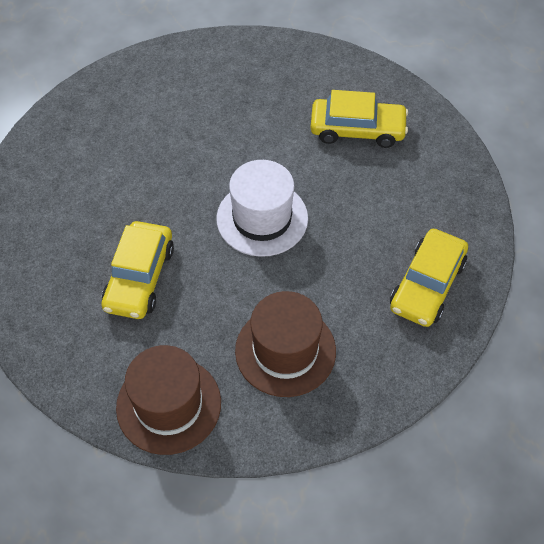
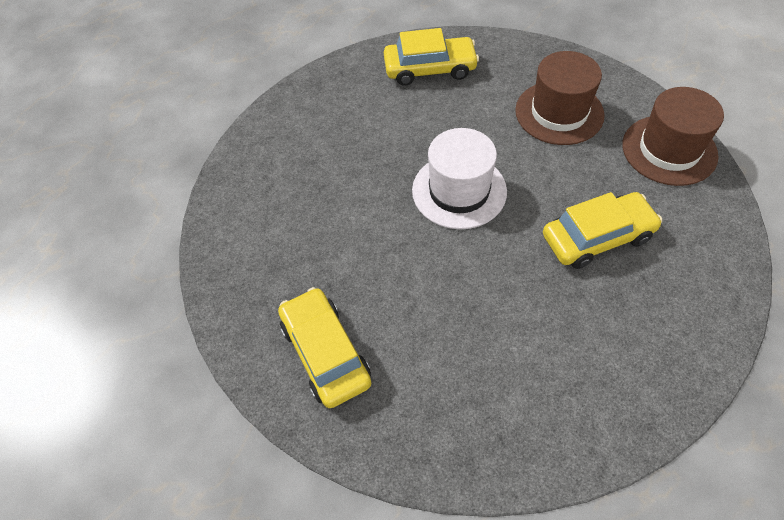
camera: 120 degrees left, 0 degrees up
yellow car [310,90,408,148] -> yellow car moved to [278,287,371,408]

